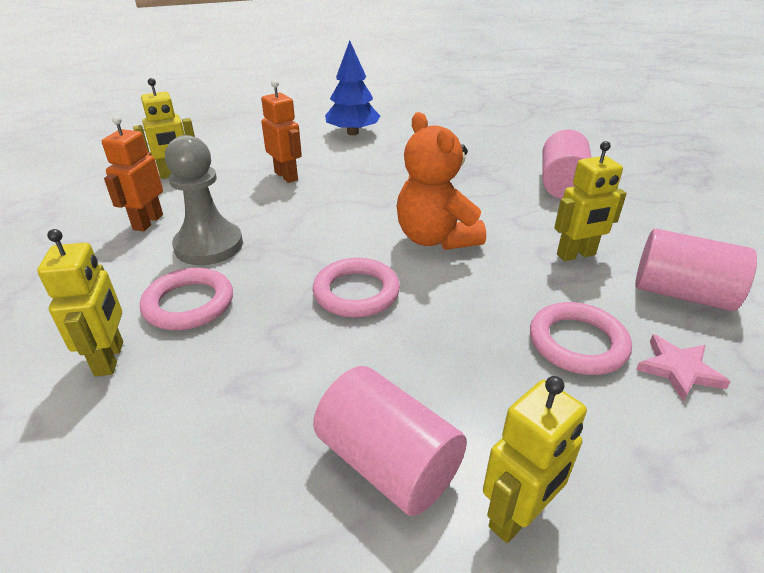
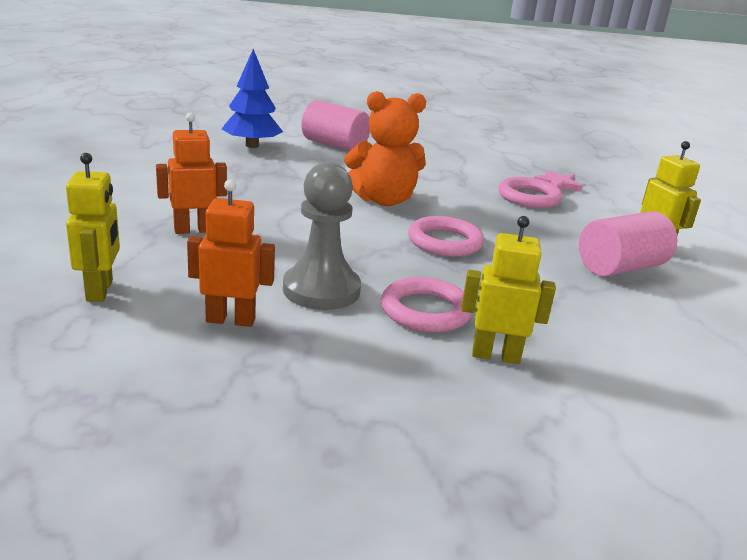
camera: 75 degrees left, 10 degrees down
orange robot [102,115,163,232] -> orange robot turned 150 degrees clockwise [187,180,275,327]
blue tree [325,41,380,135] -> blue tree moved to [221,49,283,148]
yellow robot [554,141,627,261] -> none
pink cylinder [635,229,757,311] -> none

